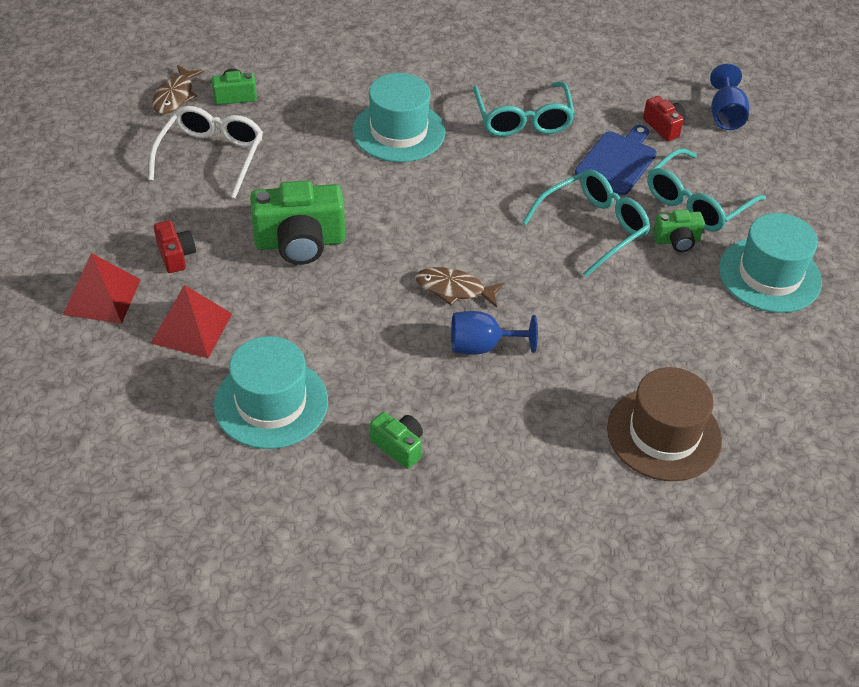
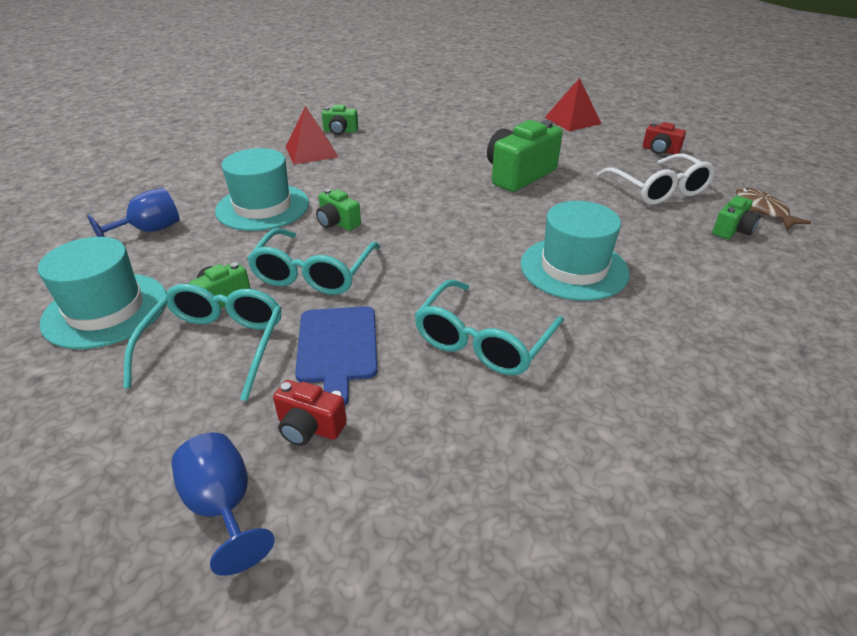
camera: 145 degrees right, 10 degrees down
red pyramid [151,285,232,358] -> red pyramid moved to [286,106,339,164]
red camera [154,220,196,273] -> red camera moved to [643,122,686,154]
turquoise hat [214,336,328,449] -> turquoise hat moved to [215,148,309,231]
brown fish [416,267,504,308] -> none
blue goblet [451,311,538,355] -> blue goblet moved to [87,188,180,237]
turquoise glasses [473,82,575,137] -> turquoise glasses turned 105 degrees counterclockwise [414,279,564,375]
brown hat [607,367,722,481] -> none
none -> green camera [316,189,361,231]

